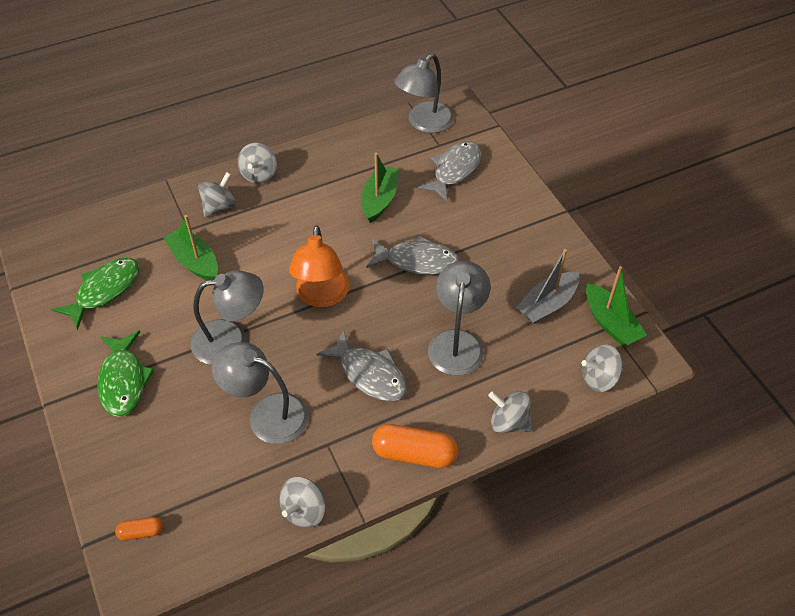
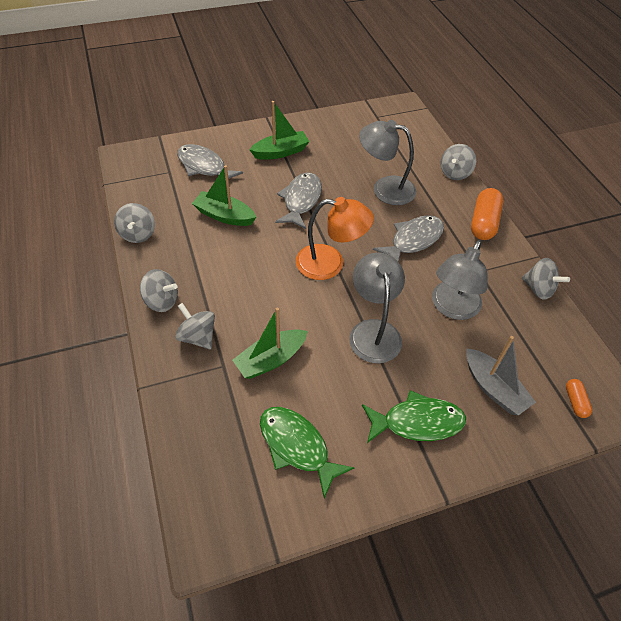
camera: 85 degrees left, 0 degrees up
grey lamp [394,54,454,133] -> none
grey boat [516,249,579,324] -> grey boat moved to [466,336,536,416]
grey spinning top [582,344,623,392] -> grey spinning top moved to [114,203,155,243]
green boat [586,266,647,347] -> green boat moved to [250,101,310,160]

